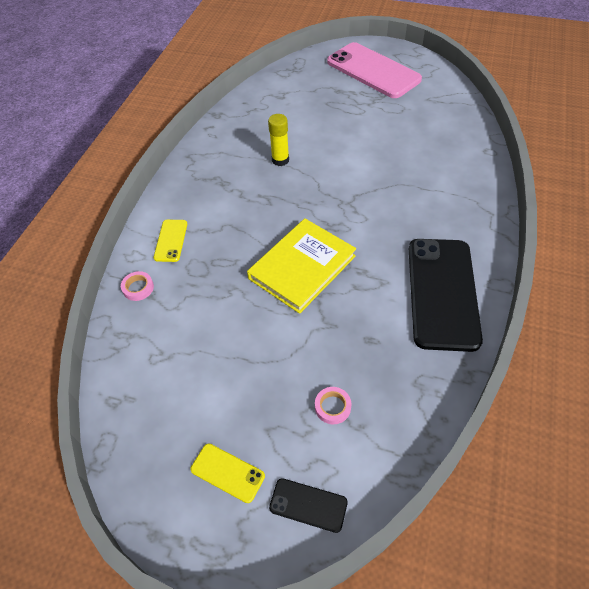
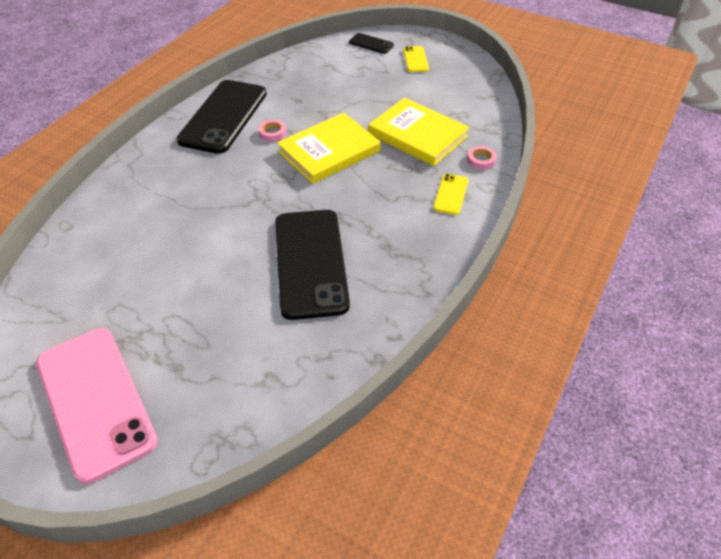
camera: 170 degrees left, 5 degrees down
yellow phone [191,443,265,503] -> yellow phone turned 45 degrees clockwise [403,46,429,72]
yellow glue stick [268,114,289,166] -> black phone [275,210,350,320]
pink tape [315,387,351,424] -> pink tape moved to [258,119,286,142]
none -> yellow book [368,98,470,166]

